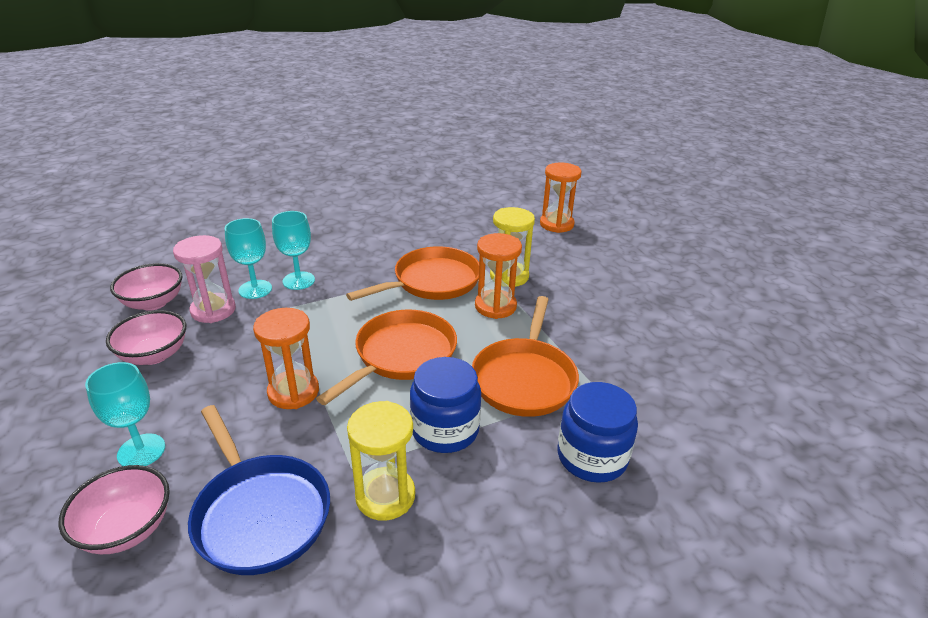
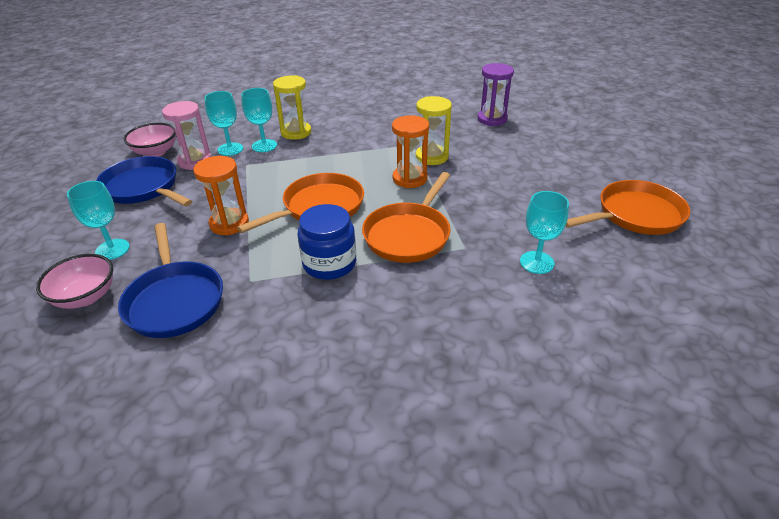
camera: 15 degrees right, 5 degrees up
pink bowl [106,310,186,365] -> blue pan [96,156,192,207]
orange pan [346,246,479,301] -> orange pan moved to [565,180,690,235]
yellow hourglass [347,401,415,521] -> yellow hourglass moved to [273,75,311,140]
orange hourglass [540,163,581,233] -> purple hourglass [478,63,514,126]
blue jar [558,382,638,483] -> none
none -> turquoise goblet [520,191,569,274]

